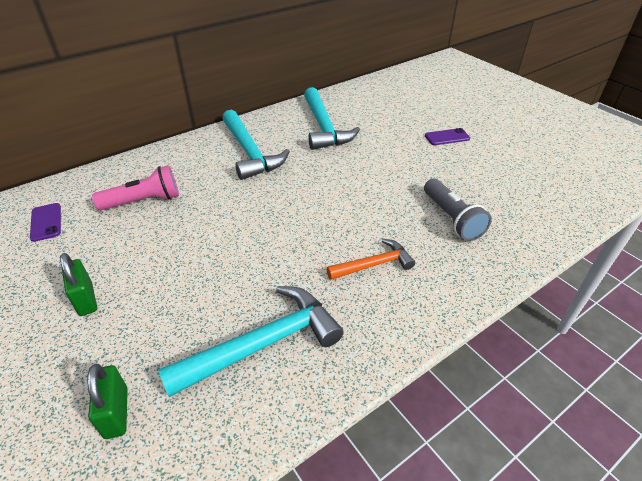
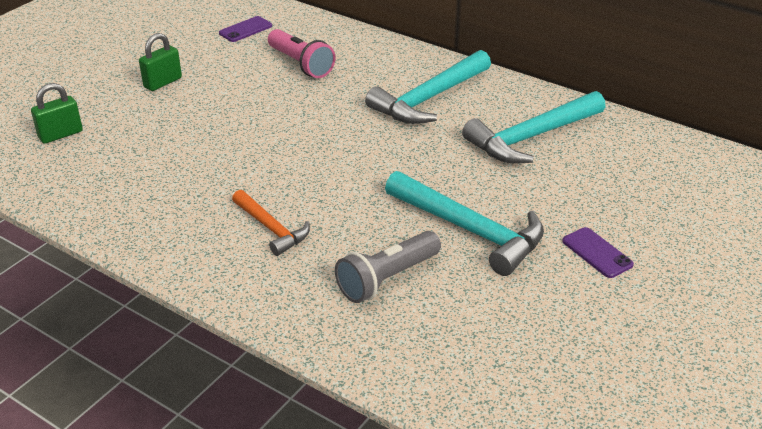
camera: 70 degrees right, 5 degrees down
turquoise hammer [158,286,344,397] -> turquoise hammer moved to [385,171,544,276]

